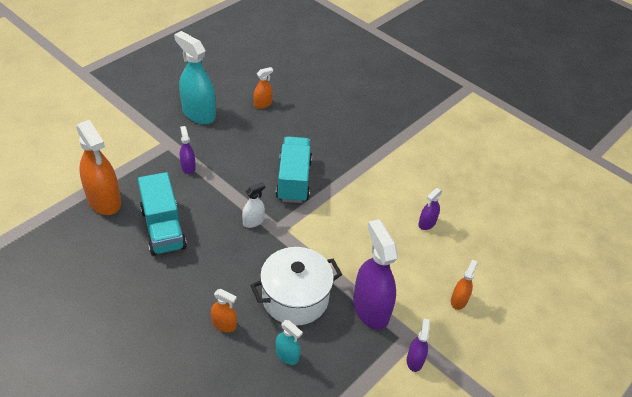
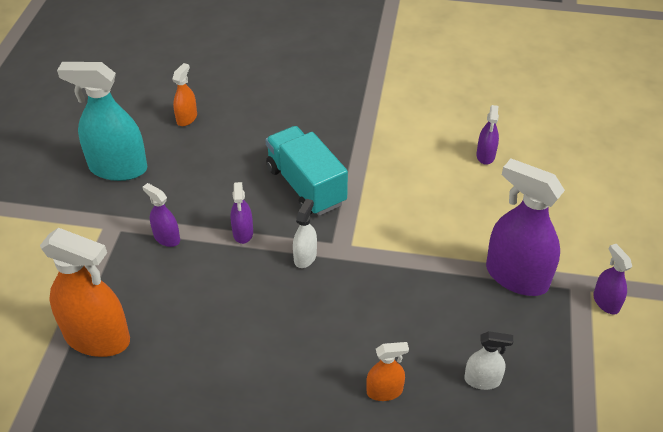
camera: 30 degrees left, 0 degrees up
turquoise truck [138,172,187,256] -> none
white pot [250,247,342,326] -> none
turquoise spray bottle [276,320,303,365] -> white spray bottle [464,331,513,390]
orange spray bottle [451,259,478,310] -> none
none -> purple spray bottle [230,182,253,244]

